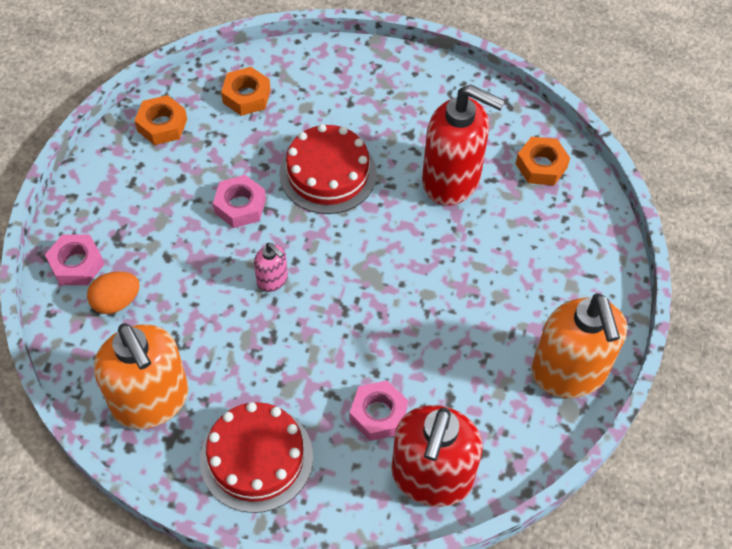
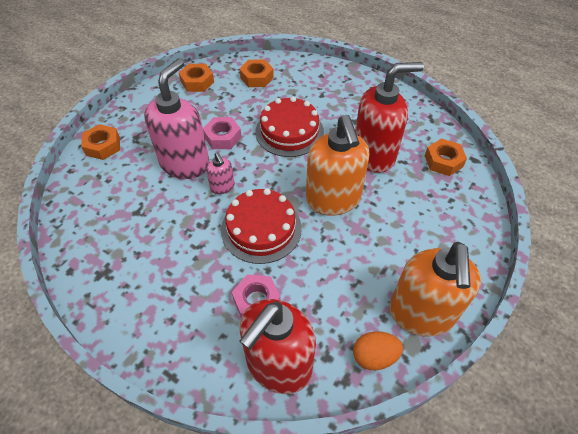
camera: 20 degrees right, 5 degrees down
pink nut [45,234,105,285] -> orange nut [81,124,120,160]
orange egg [87,271,140,314] -> orange egg moved to [353,331,403,370]
orange soap dispenser [94,323,188,429] -> orange soap dispenser moved to [306,115,369,216]
red cake [200,402,313,513] -> red cake moved to [221,188,302,264]
red soap dispenser [422,85,505,205] -> red soap dispenser turned 60 degrees counterclockwise [355,62,424,173]
none -> pink soap dispenser [144,59,210,179]

